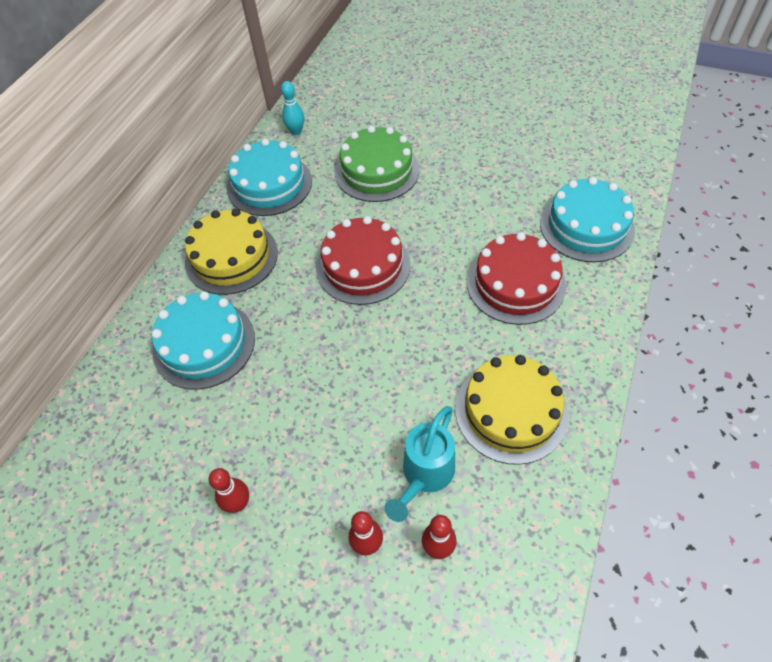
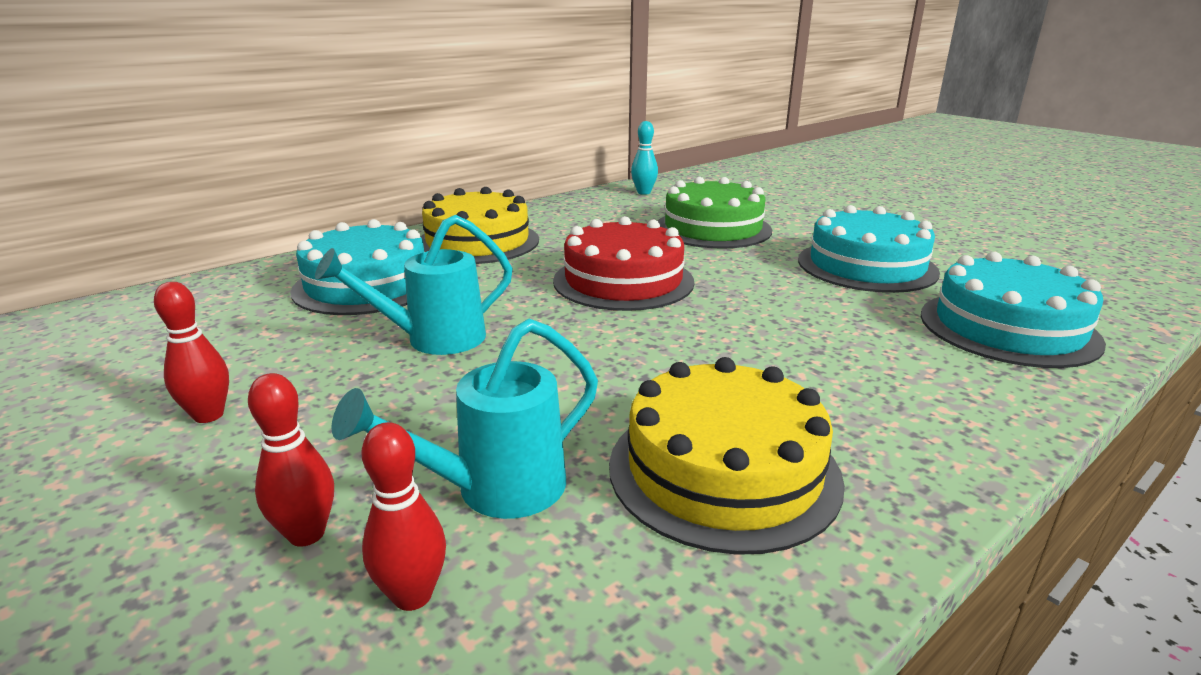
camera: 25 degrees right, 30 degrees down
turquoise cake [227,139,312,216] -> turquoise cake moved to [798,205,940,293]
red cake [467,232,566,325] -> none
none -> turquoise watering can [315,215,513,355]

